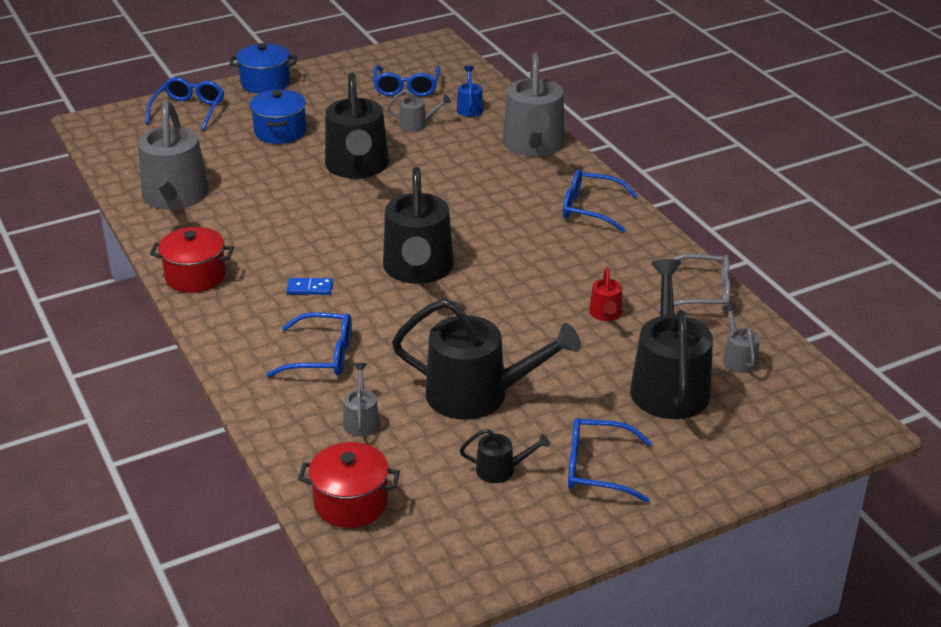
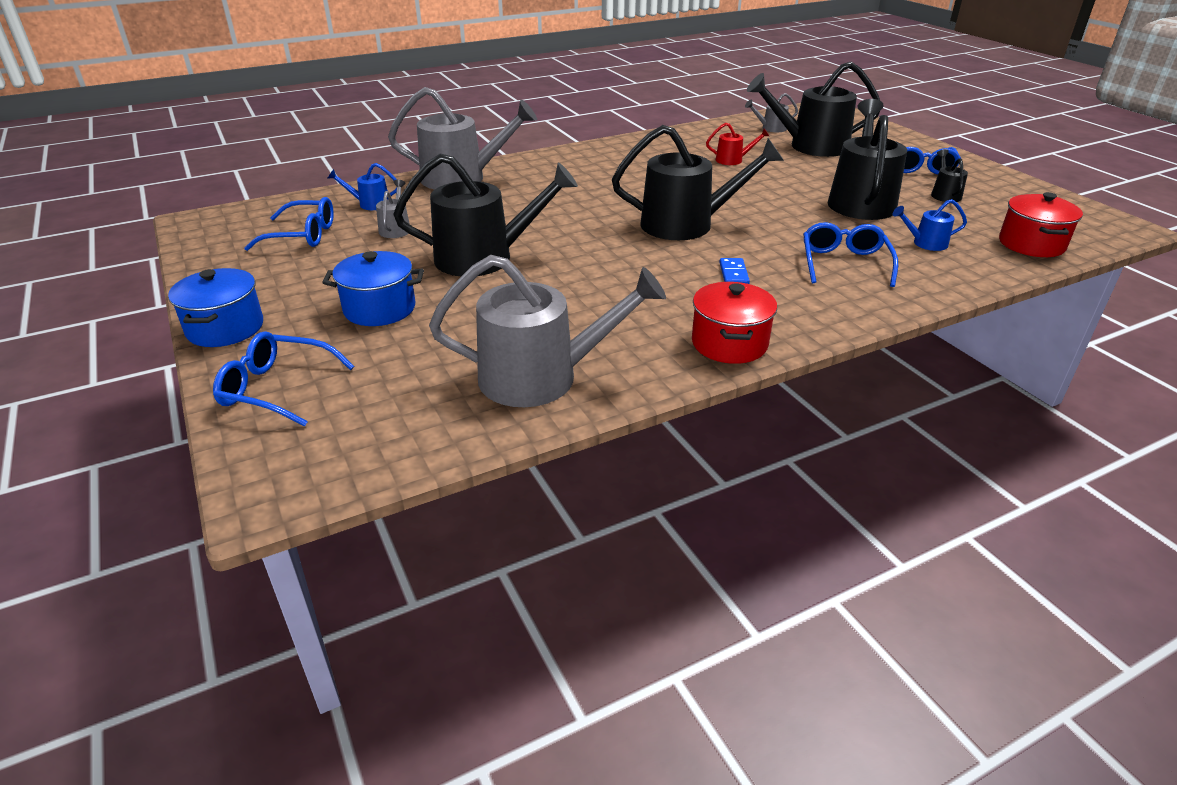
camera: 90 degrees left, 0 degrees up
grey watering can [343,363,380,437] -> blue watering can [893,199,967,251]
blue glasses [563,169,638,232] -> none
grey glasses [658,254,731,312] -> none

